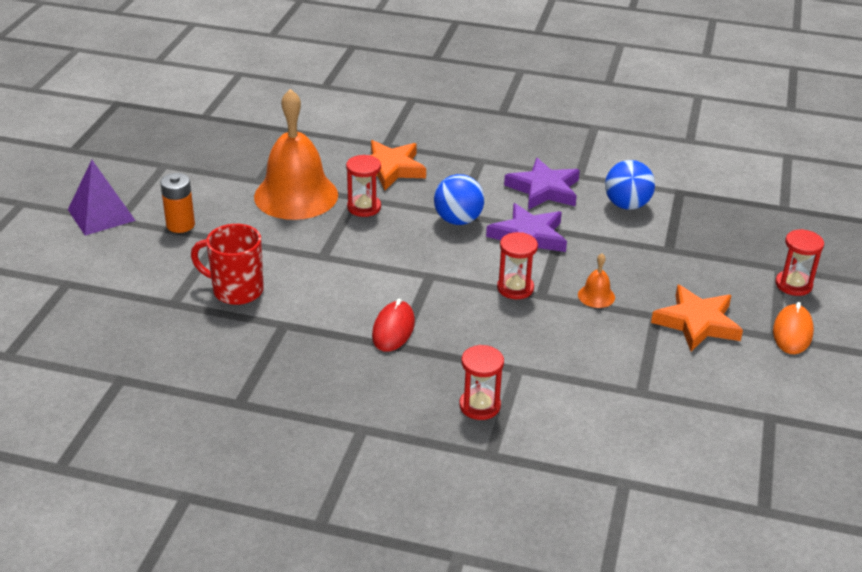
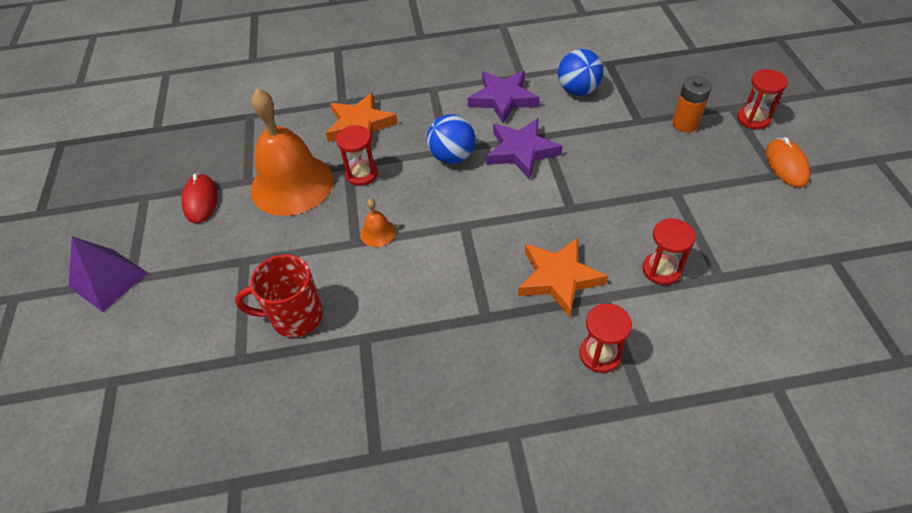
camera: 20 degrees left, 15 degrees up
orange battery [160,173,195,233] -> orange battery moved to [672,76,712,132]
red mouse [372,298,415,352] -> red mouse moved to [182,173,218,223]
red hourglass [497,232,538,299] -> red hourglass moved to [643,218,696,285]
orange bell [578,254,615,308] -> orange bell moved to [360,199,396,247]
orange star [651,285,743,352] -> orange star moved to [518,237,608,317]

